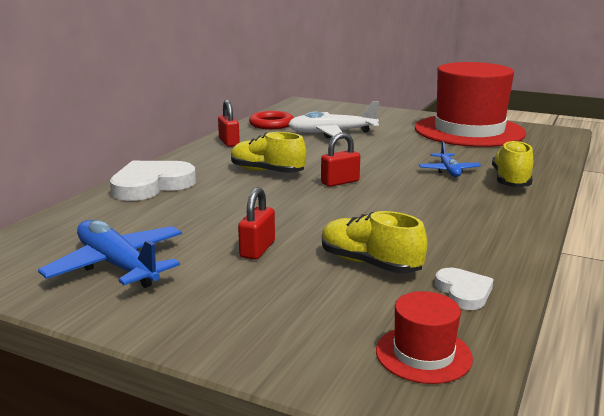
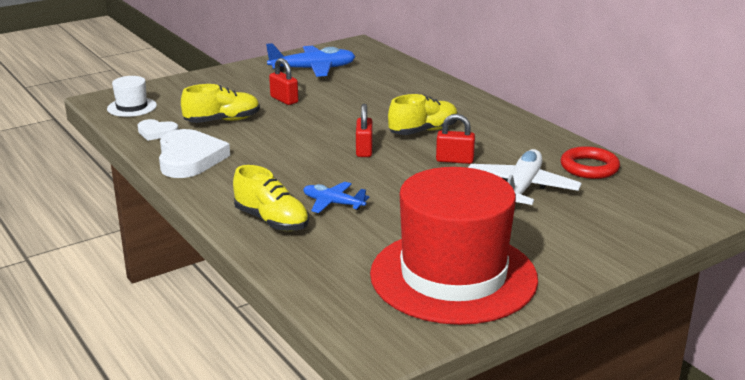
camera: 120 degrees right, 5 degrees up
white heart [110,161,196,201] -> white heart moved to [159,129,230,178]
red padlock [218,100,240,147] -> red padlock moved to [436,114,475,164]
red hat [376,291,473,384] -> white hat [107,76,157,117]

